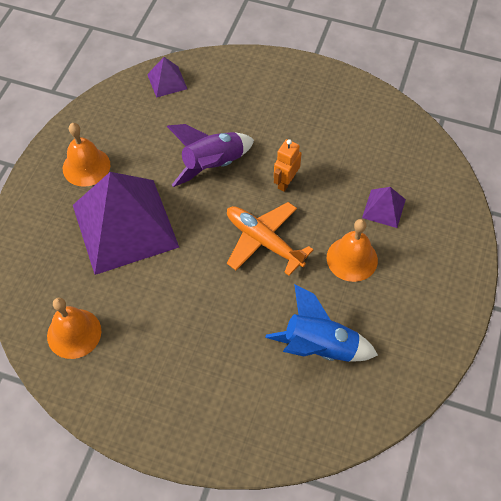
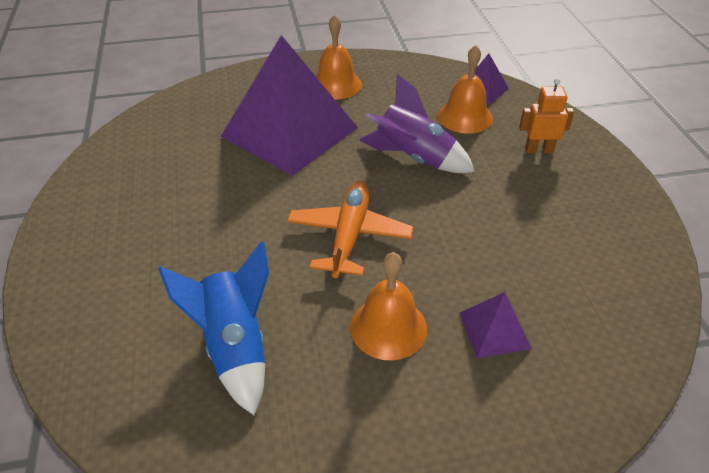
camera: 60 degrees right, 15 degrees down
orange bell [47,298,102,359] -> orange bell moved to [438,45,493,134]
orange robot [274,139,302,192] -> orange robot moved to [519,78,574,153]

